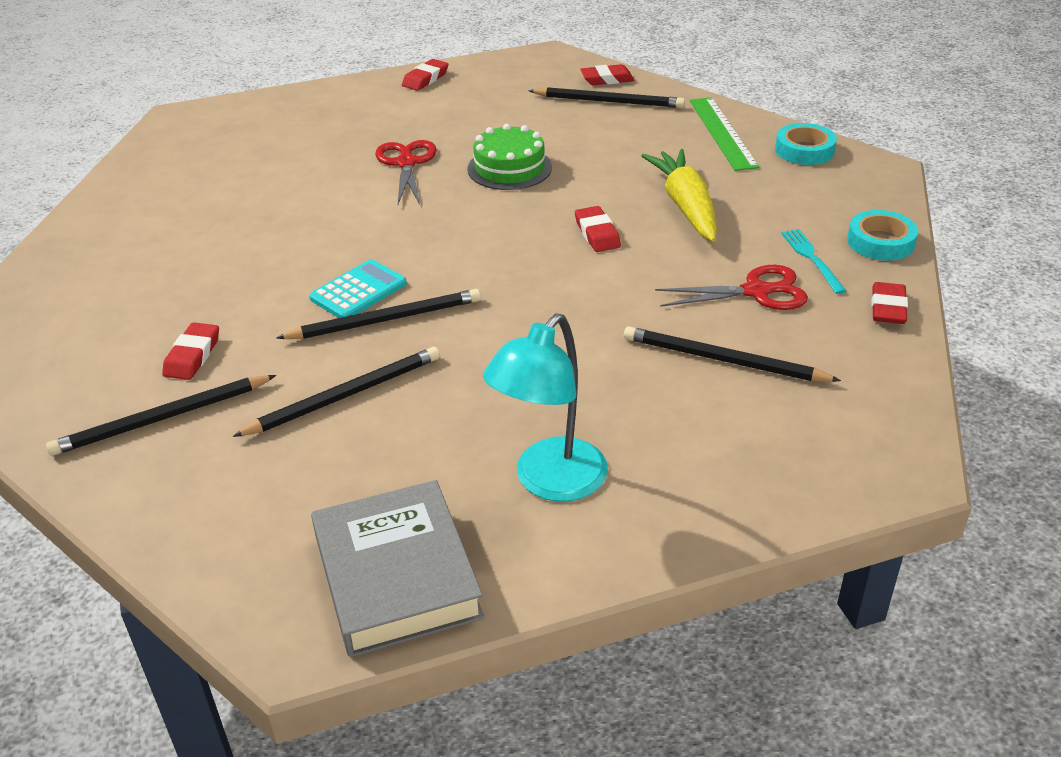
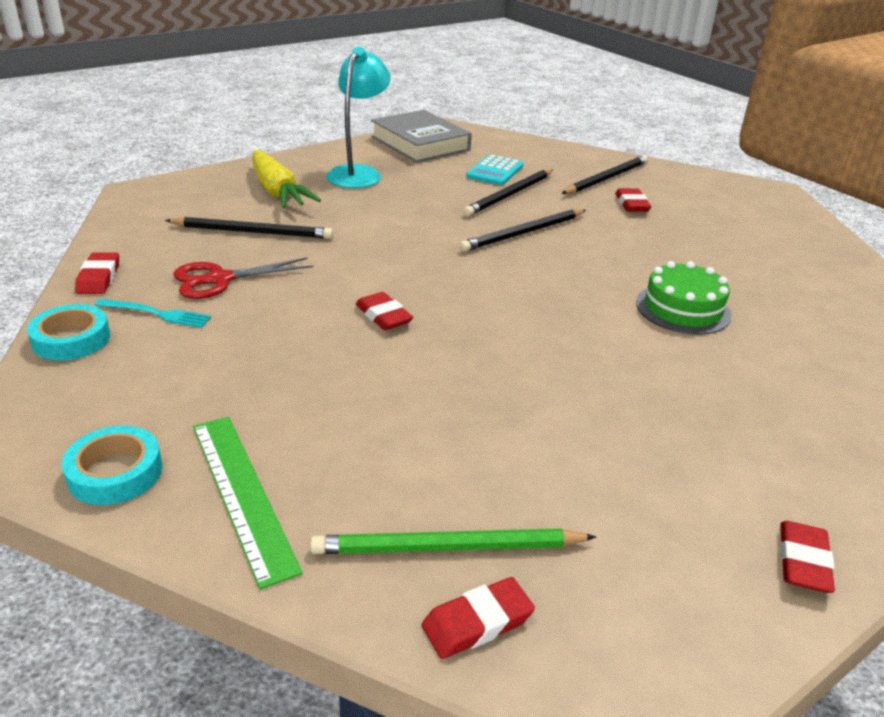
camera: 160 degrees right, 5 degrees down
turquoise calculator [309,259,407,318] -> turquoise calculator moved to [466,155,523,185]
red scissors [375,140,437,205] -> none
green cake [467,124,552,190] -> green cake moved to [636,261,732,335]
black pencil [528,87,685,108] -> green pencil [310,529,596,554]
yellow carrot [641,149,717,242] -> yellow carrot moved to [252,150,321,208]
turquoise fork [781,229,846,294] -> turquoise fork turned 45 degrees counterclockwise [95,299,211,328]

